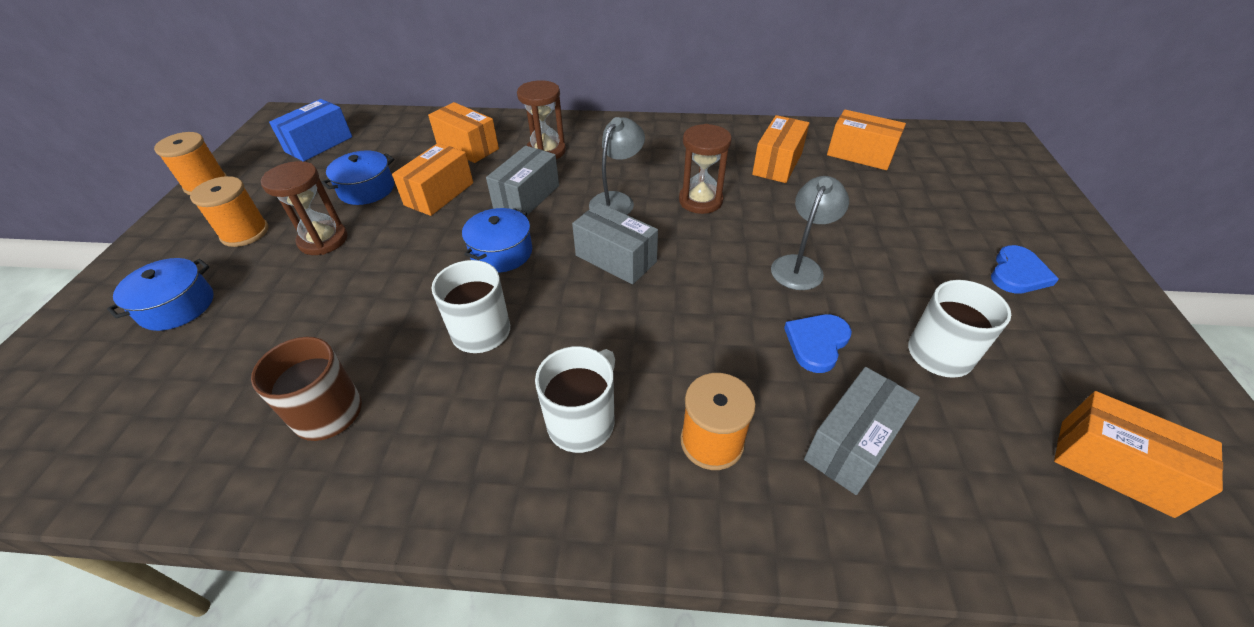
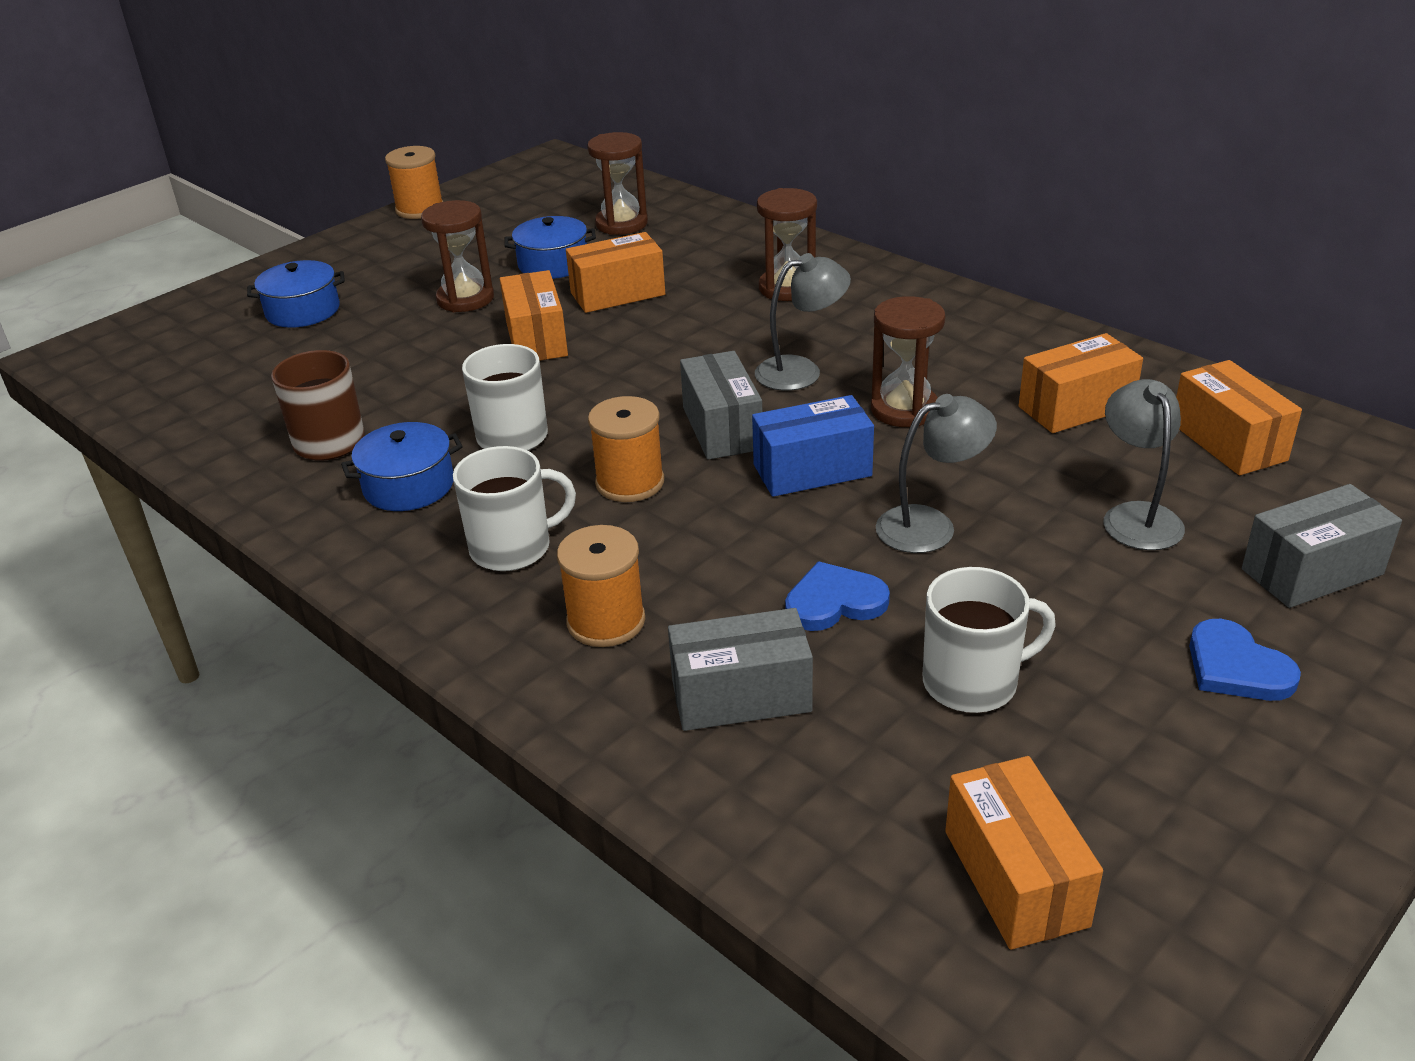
camera: 40 degrees right, 10 degrees down
orange spool [190,176,269,247] -> orange spool moved to [588,396,664,502]
blue box [269,99,352,161] -> blue box moved to [752,395,874,497]
orange box [428,102,499,163] -> orange box moved to [500,270,568,361]
blue pot [462,208,532,273] -> blue pot moved to [341,422,463,511]
grey box [486,146,559,215] -> grey box moved to [1242,484,1402,608]
blue heart [991,245,1059,294] -> blue heart turned 75 degrees clockwise [1189,619,1301,701]
none -> brown hourglass [587,132,648,235]
none -> grey lamp [1103,379,1185,550]

